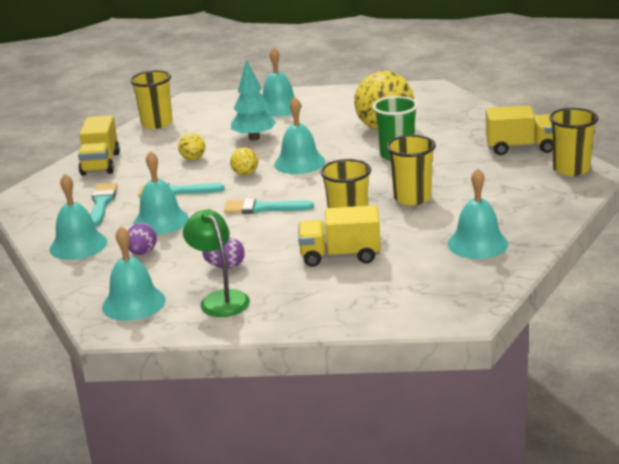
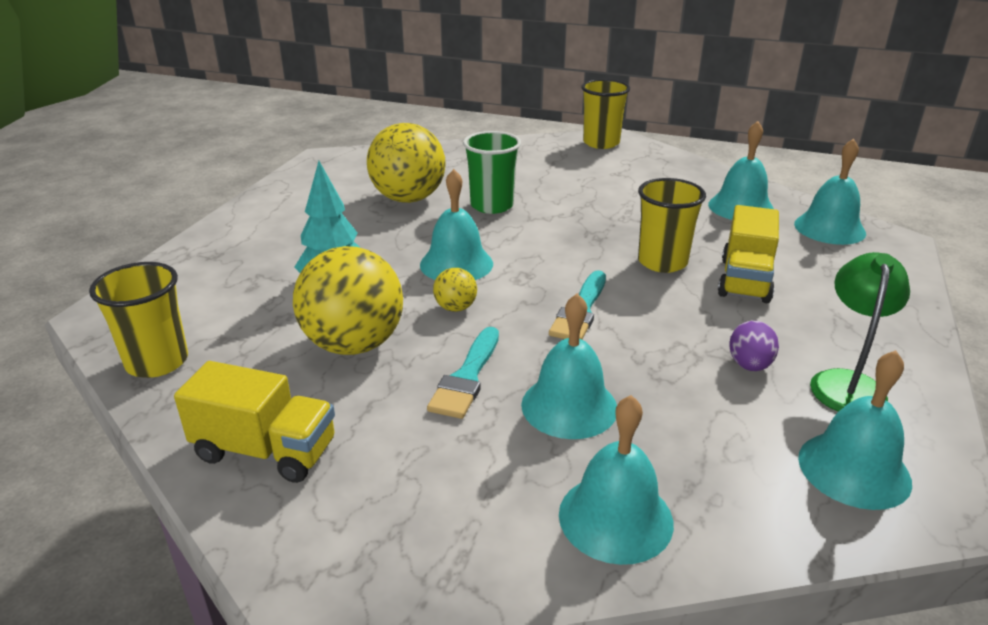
camera: 75 degrees left, 5 degrees up
turquoise brush [90,183,118,227] -> none
purple egg [128,223,157,255] -> none
yellow ball [178,133,205,160] -> yellow ball [293,246,403,355], size x2.24
green lamp [183,209,250,317] -> green lamp turned 120 degrees clockwise [810,252,910,412]
turquoise bell [262,47,302,117] -> turquoise bell moved to [794,139,866,245]
yellow cup [386,135,436,205] -> none
yellow truck [486,106,553,155] -> none

